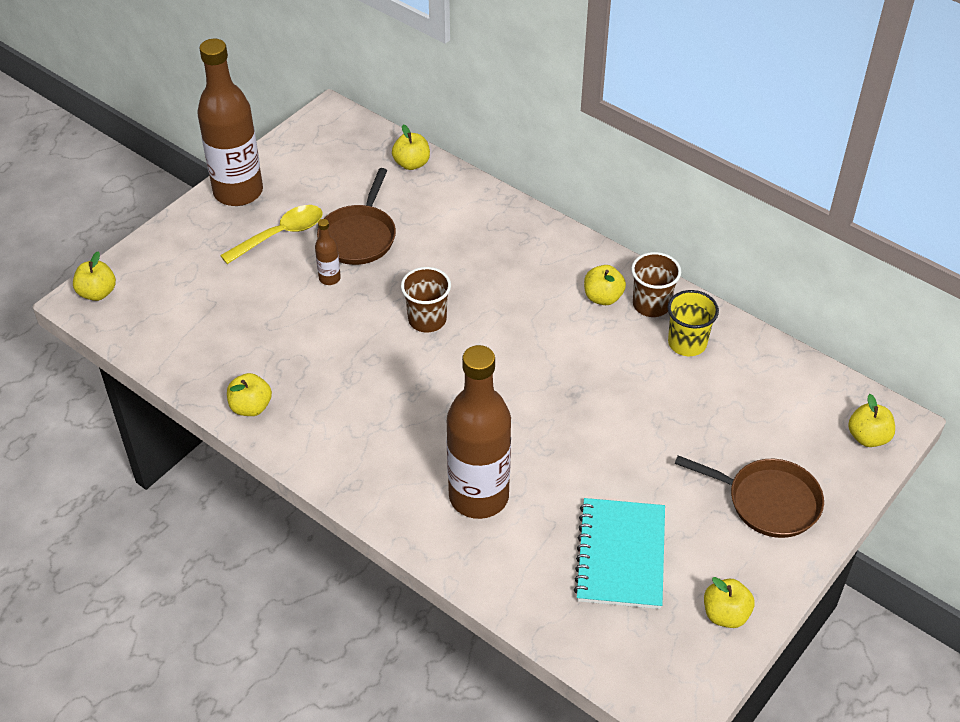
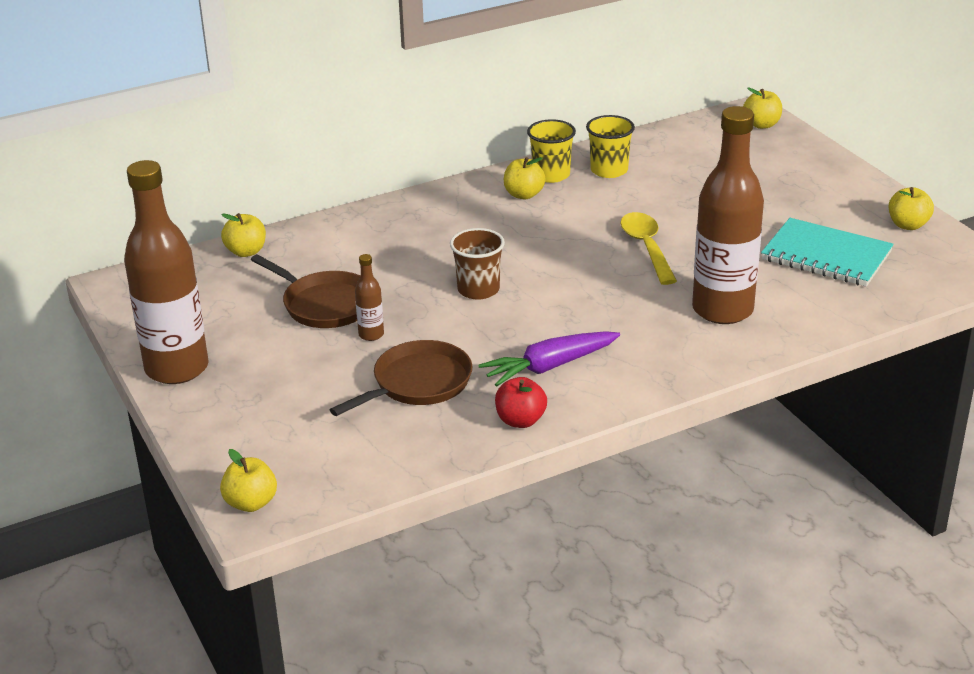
camera: 65 degrees left, 15 degrees down
yellow spoon [220,205,323,264] -> yellow spoon moved to [620,212,677,285]
yellow apple [227,373,272,416] -> red apple [495,377,547,428]
brown cup [631,252,681,317] -> yellow cup [527,119,576,183]
brown pan [675,455,824,538] -> brown pan moved to [330,340,472,416]
none -> purple carrot [478,331,620,387]

